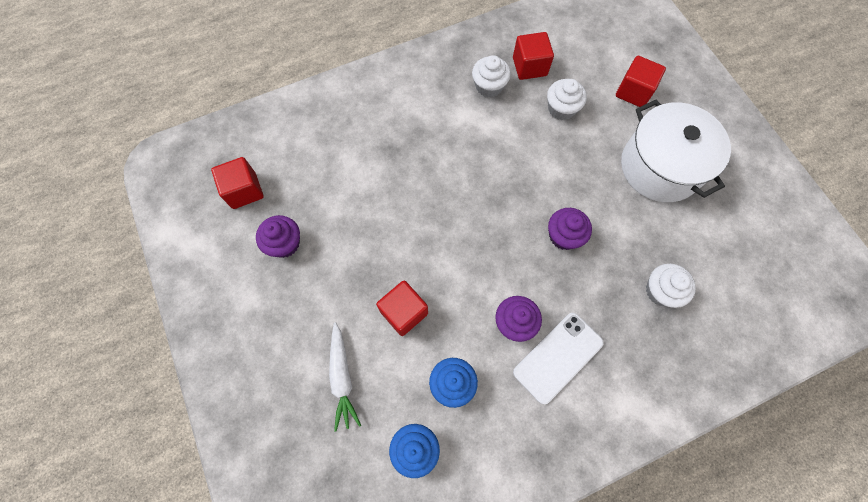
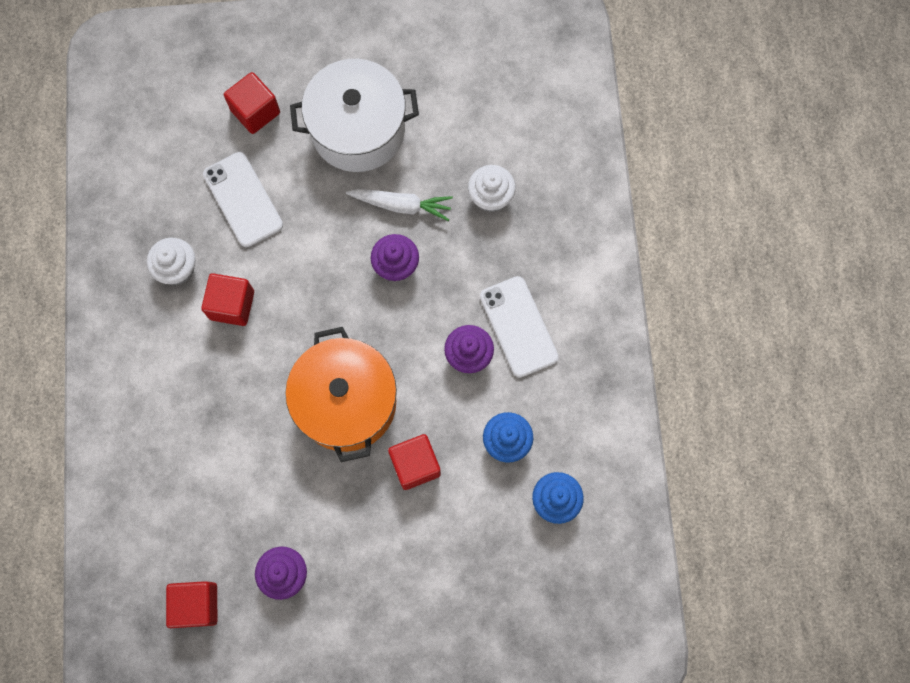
camera: 70 degrees left, 5 degrees up
white carrot [329,322,361,432] -> white carrot moved to [346,189,453,221]
red cube [513,32,554,80] -> red cube moved to [201,273,254,326]
white cupcake [547,79,587,120] -> white phone [203,152,283,247]
none -> orange pot [285,327,397,462]

